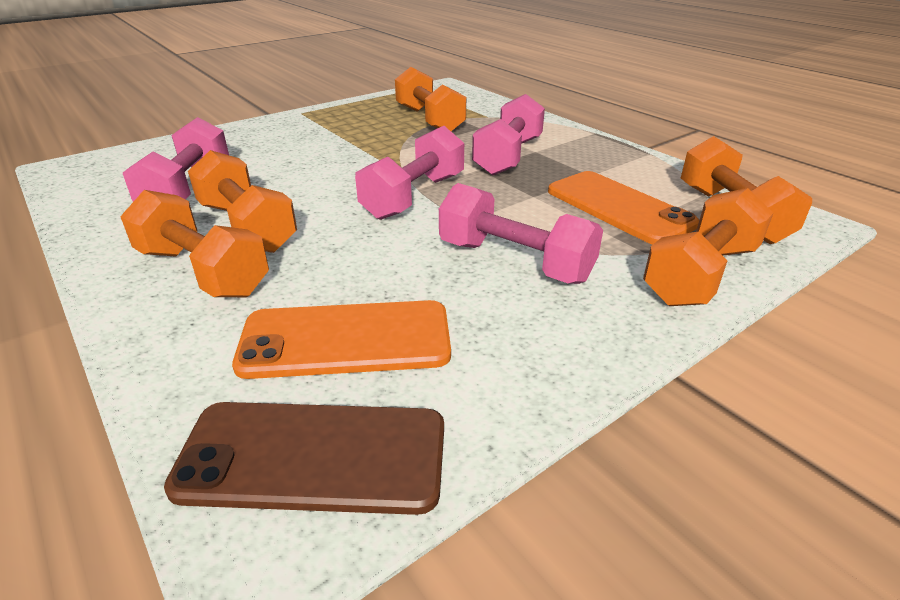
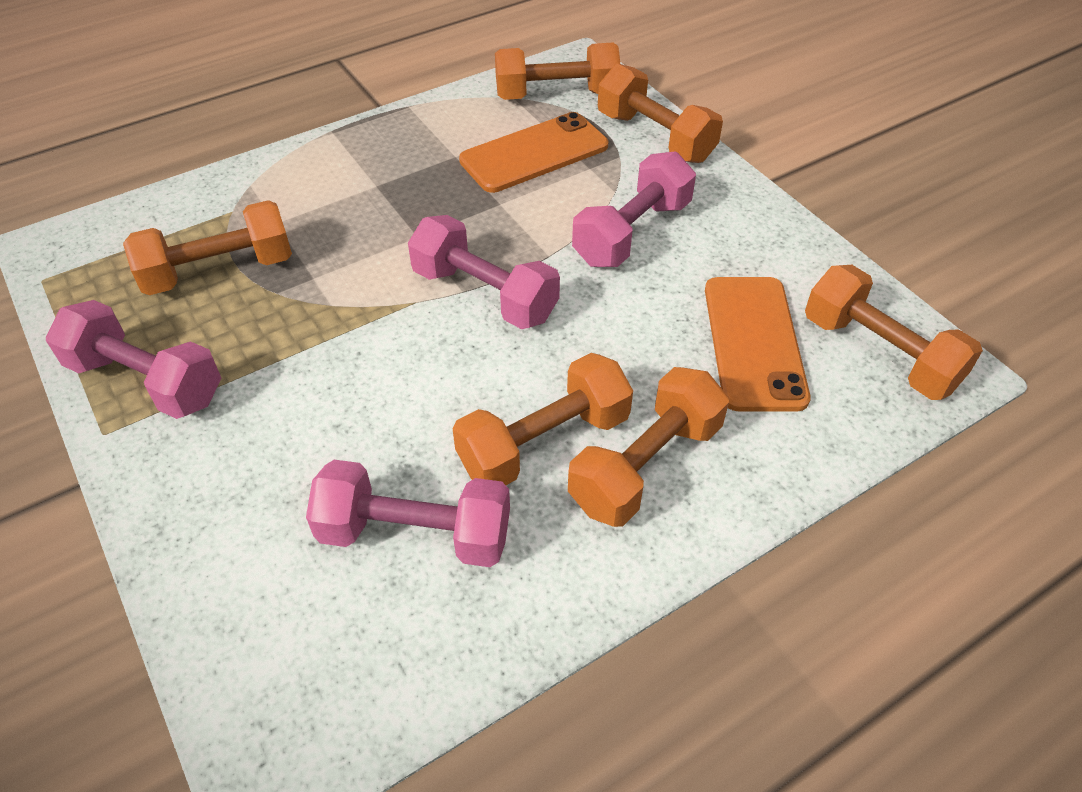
camera: 85 degrees left, 15 degrees up
brown phone [164,402,444,515] -> orange dumbbell [805,265,983,400]
pink dumbbell [472,94,545,175] -> pink dumbbell moved to [46,300,221,419]

